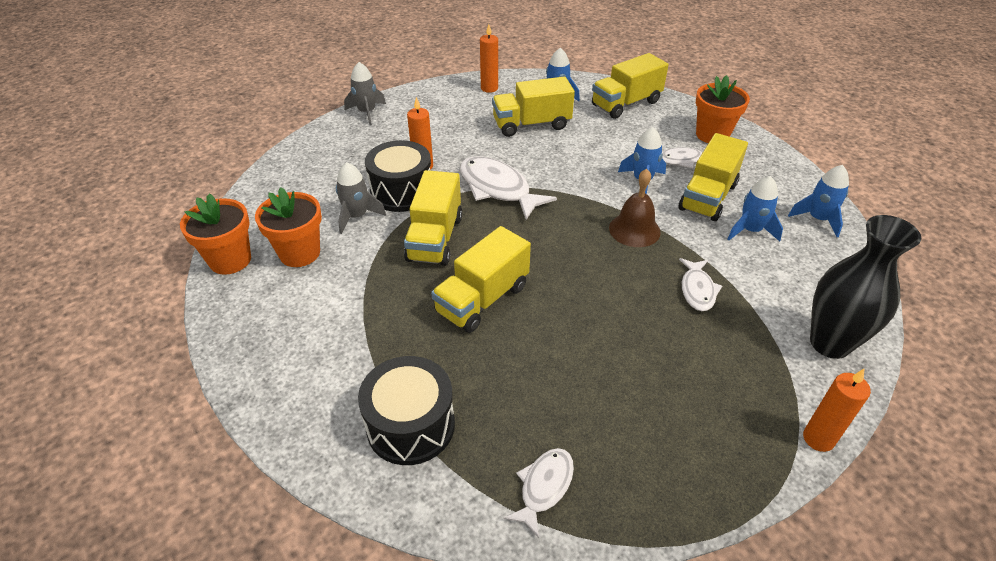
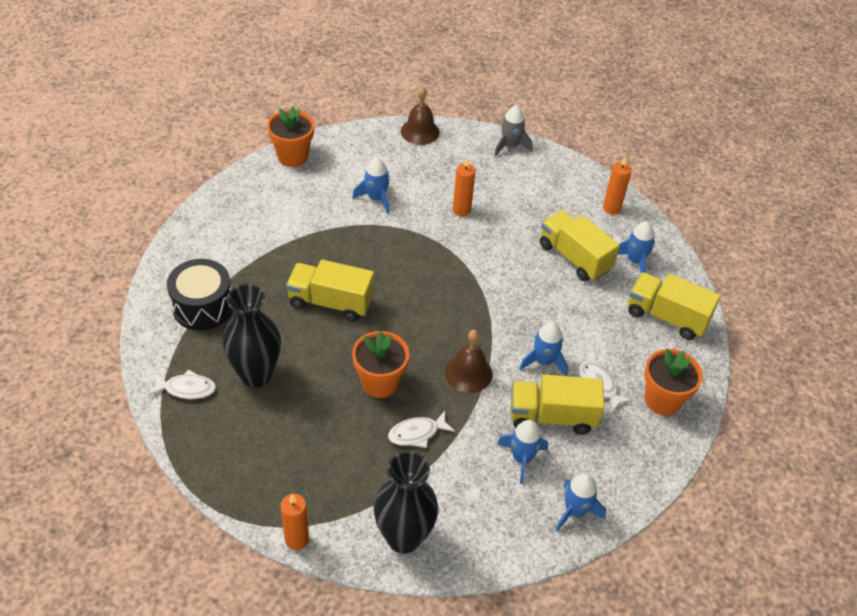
camera: 60 degrees right, 5 degrees up
orange flower pot [255,187,322,267] -> orange flower pot moved to [352,331,409,398]
grey rocket [336,162,386,234] -> blue rocket [352,158,390,214]
black drum [365,140,431,212] -> none
yellow truck [404,170,462,266] -> none
white fish [460,156,557,220] -> none
none -> black vase [223,284,281,387]
none -> brown bell [401,86,440,145]

